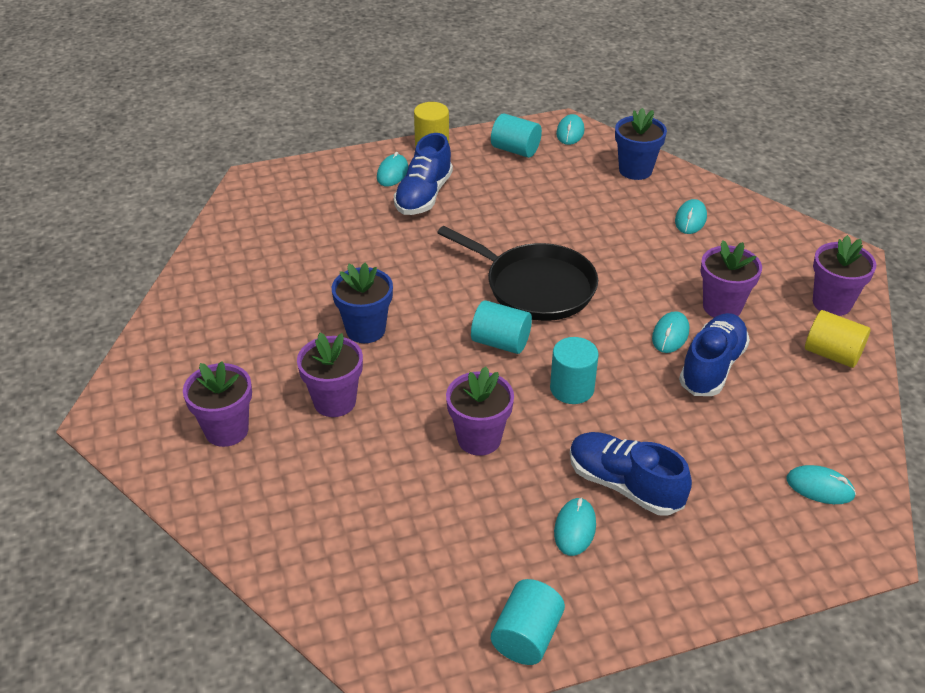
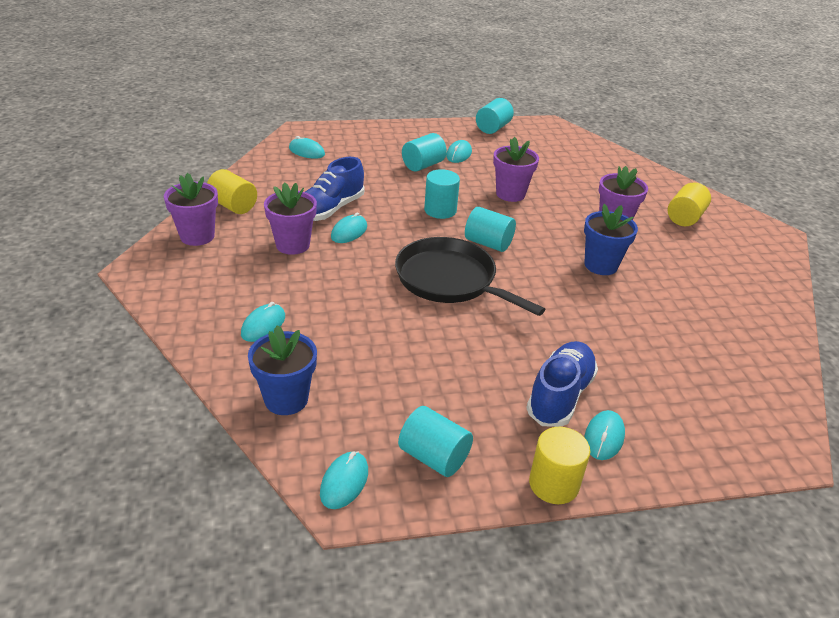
camera: 175 degrees left, 5 degrees down
purple flower pot [183,361,252,447] -> yellow cylinder [668,183,711,226]
blue shoe [570,432,692,515] -> turquoise cylinder [402,133,447,172]

